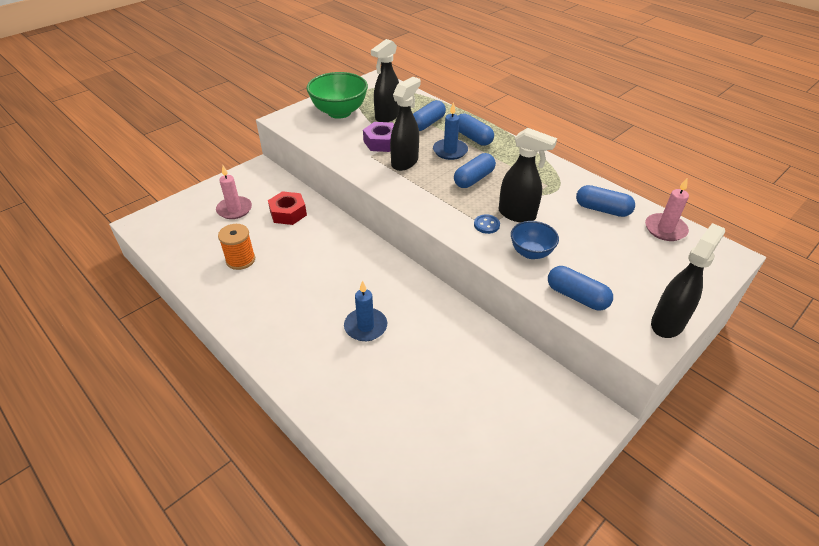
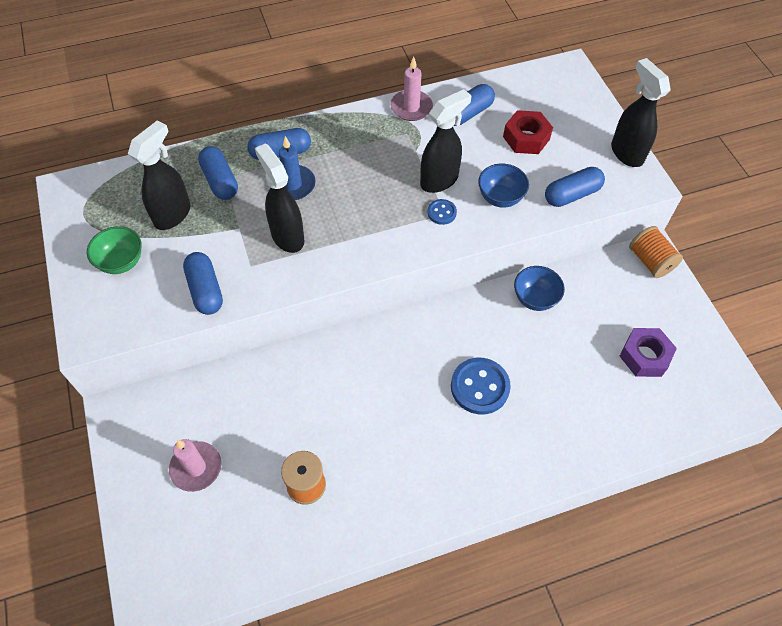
camera: 65 degrees left, 15 degrees up
red nut [268,191,307,225] -> red nut moved to [503,110,553,154]
green bowl [306,72,368,119] -> green bowl [87,226,142,274], size x0.59
blue candle [344,281,387,341] -> blue button [451,358,511,414]
purple nut [363,122,394,152] -> purple nut moved to [620,328,677,377]
black spray bottle [371,39,399,122] -> black spray bottle turned 120 degrees counterclockwise [128,120,191,230]
blue capsule [454,153,496,188] -> blue capsule moved to [183,252,223,315]
pink candle [645,178,689,241] -> pink candle moved to [391,57,433,121]
none -> blue bowl [514,266,565,311]
none -> orange spool [629,226,683,278]

